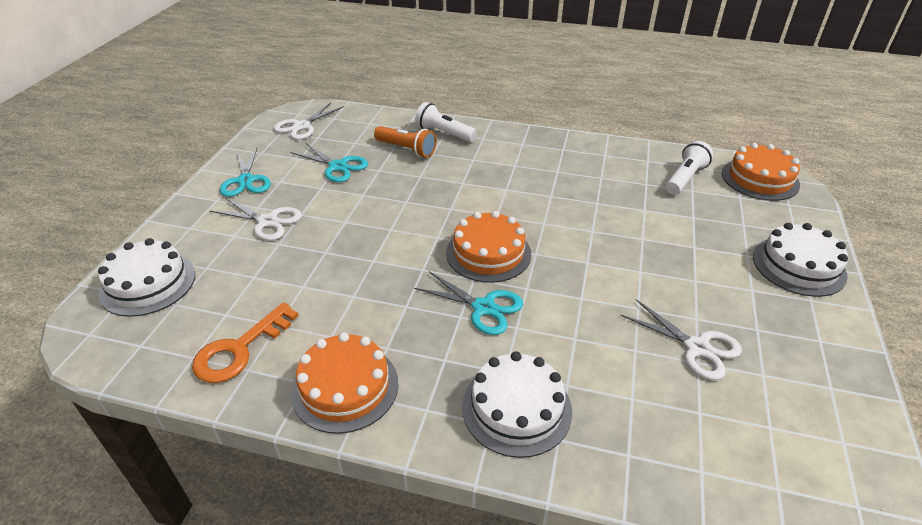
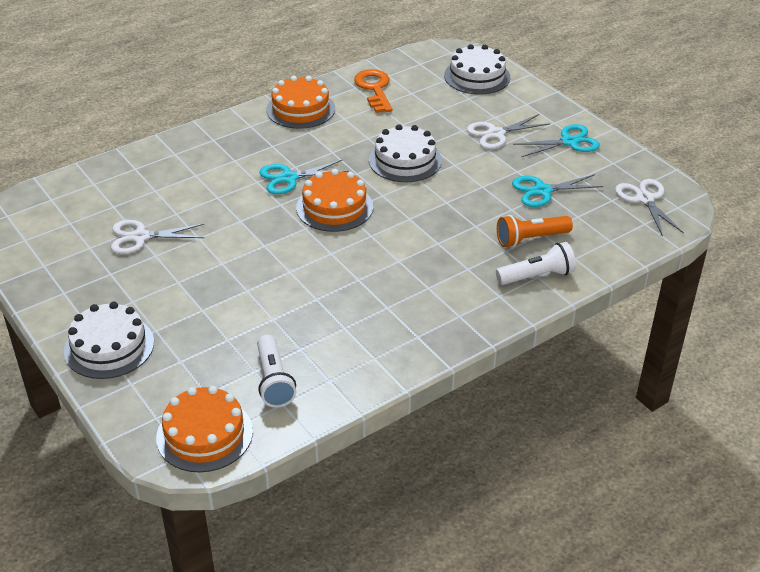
camera: 130 degrees right, 0 degrees up
turquoise scissors [220,148,271,197] -> turquoise scissors turned 135 degrees clockwise [513,124,600,157]
white cake [462,352,572,458] -> white cake moved to [369,124,442,182]

